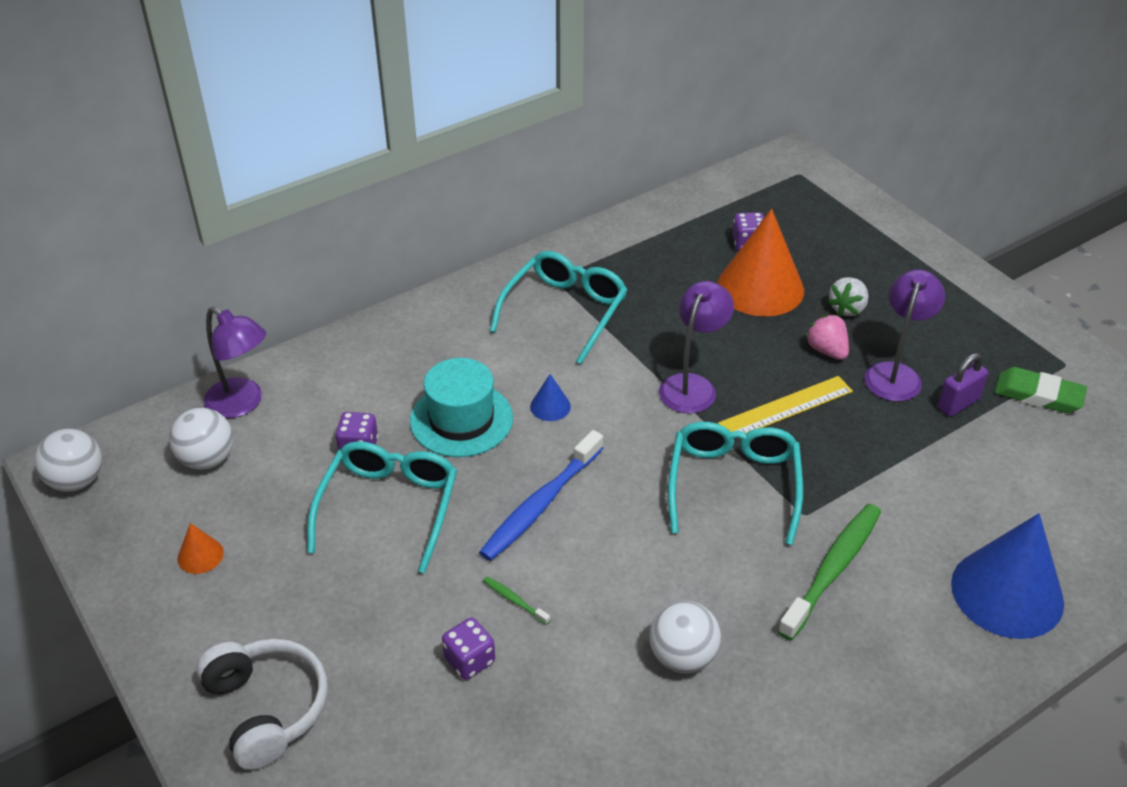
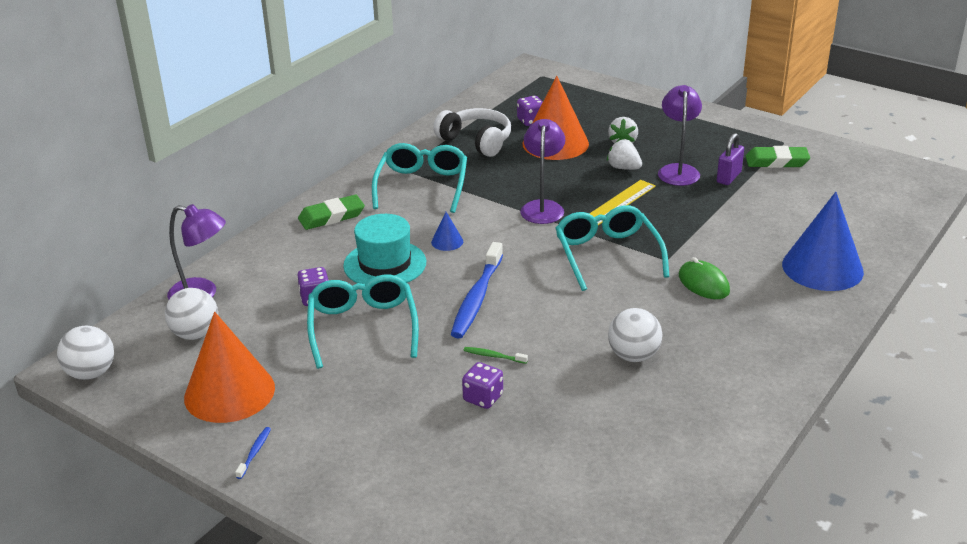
camera: 20 degrees left, 10 degrees down
orange cone [177,523,224,574] -> orange cone [184,312,275,423], size x2.36
white headphones [196,639,328,770] -> white headphones moved to [433,108,511,157]
green toothbrush [777,504,881,641] -> green mouse [679,257,730,299]
pink strawberry [805,315,849,360] -> white strawberry [607,139,642,170]
none -> blue toothbrush [235,427,271,479]
none -> green eraser [298,195,365,230]

